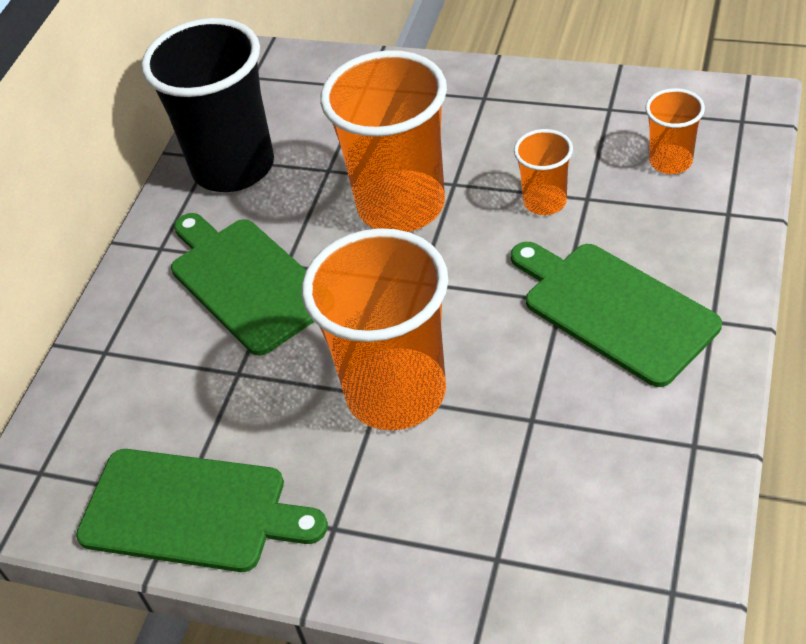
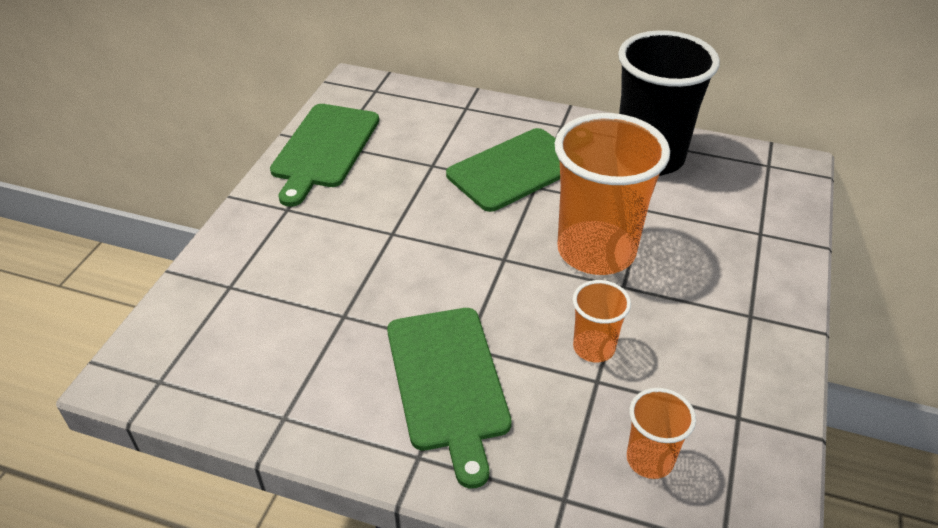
camera: 85 degrees right, 5 degrees down
orange cup [302,228,448,430] -> none
green cutting board [511,242,722,387] -> green cutting board turned 120 degrees clockwise [387,308,512,488]

